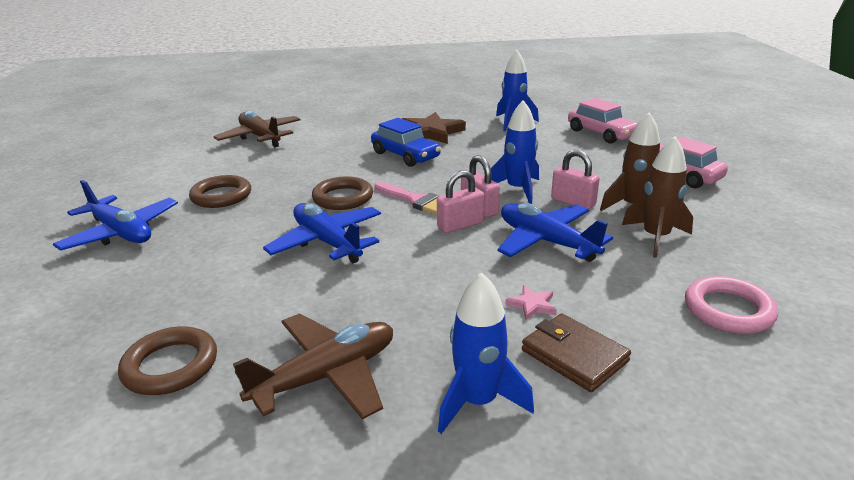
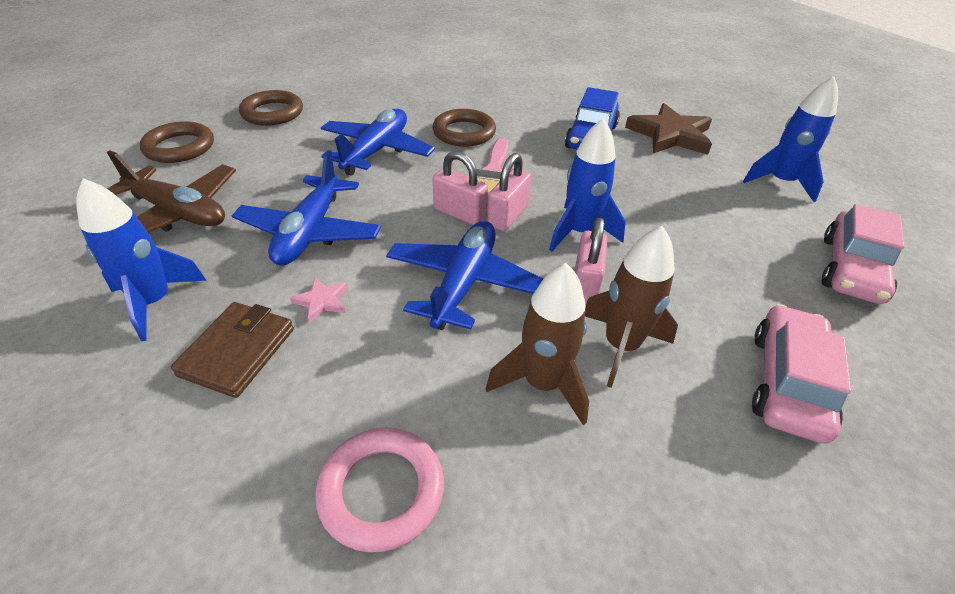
camera: 60 degrees right, 15 degrees up
blue plane [53,180,178,251] -> blue plane moved to [232,150,381,266]
brown ring [189,175,251,208] -> brown ring moved to [239,90,303,126]
brown plane [214,111,300,147] -> none

